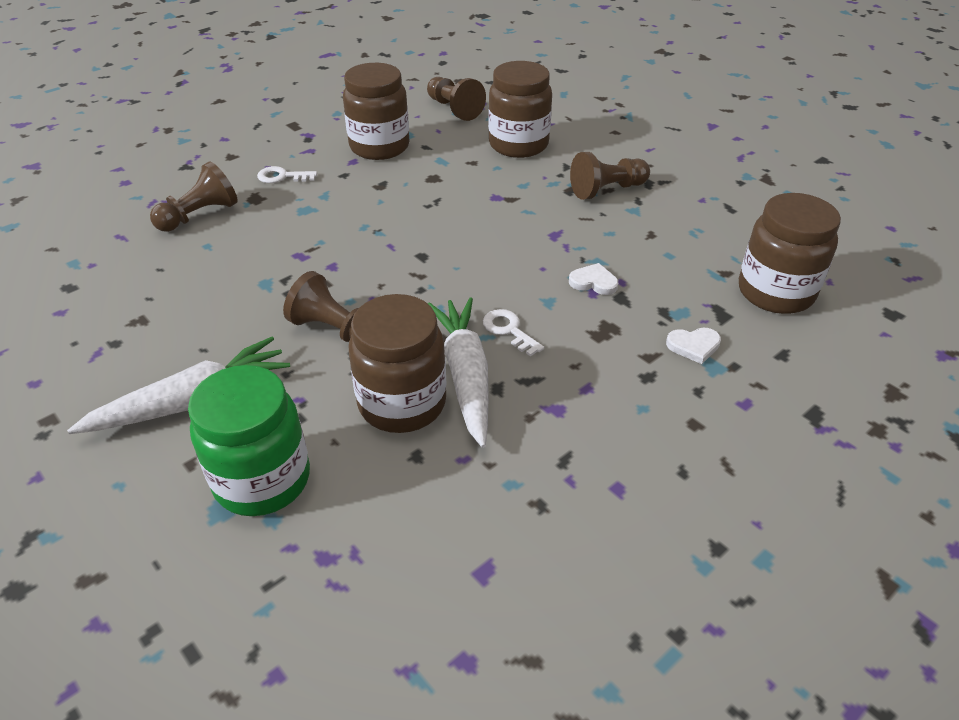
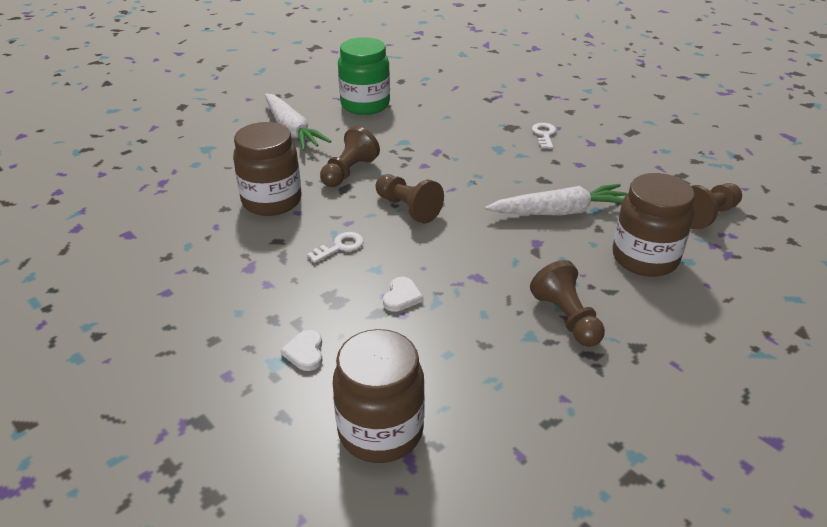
camera: 90 degrees right, 5 degrees down
brown pawn [150,162,238,232] -> brown pawn moved to [376,174,444,223]
green jar [188,365,310,516] -> green jar moved to [338,37,390,115]
brown jar [343,63,409,160] -> none
white carrot [427,297,489,448] -> white carrot moved to [485,184,627,216]

